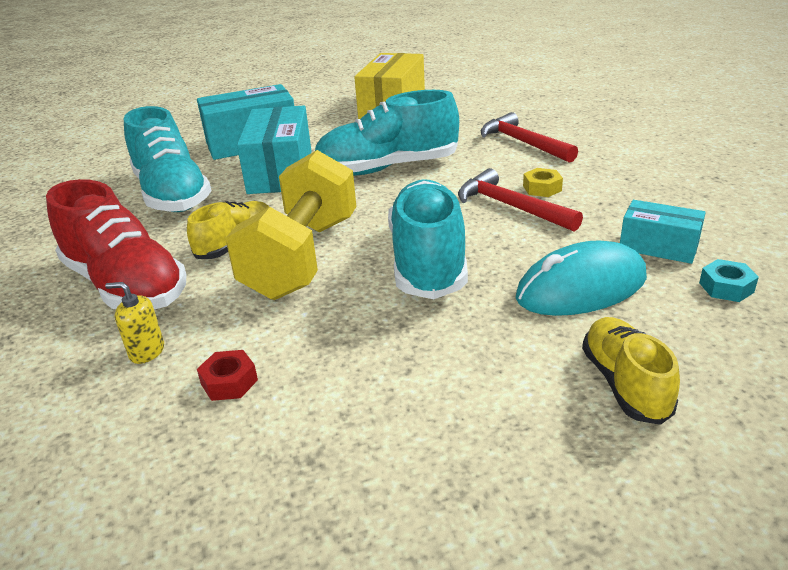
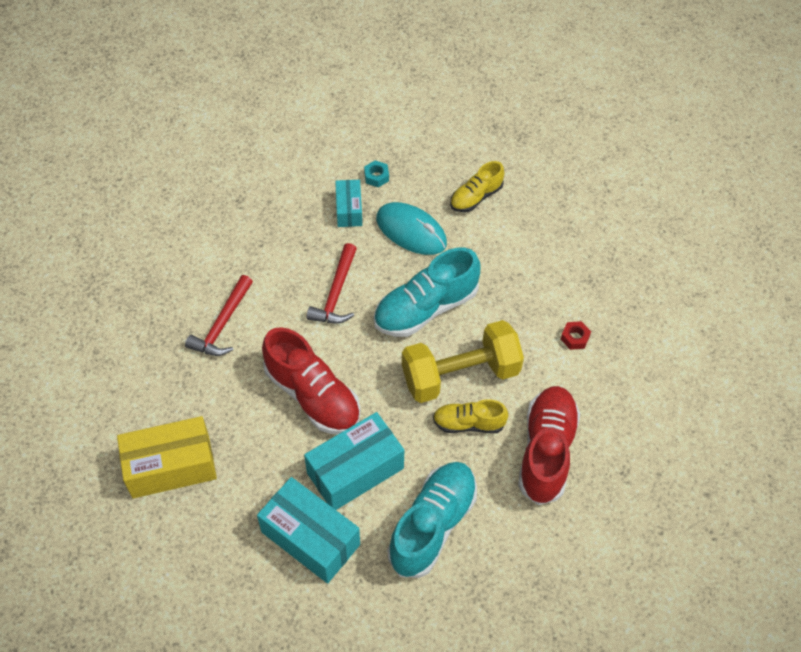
camera: 125 degrees left, 25 degrees up
yellow soap dispenser [105,282,164,364] -> none
turquoise shoe [315,90,459,176] -> red shoe [262,327,361,434]
yellow nut [523,168,563,197] -> none

